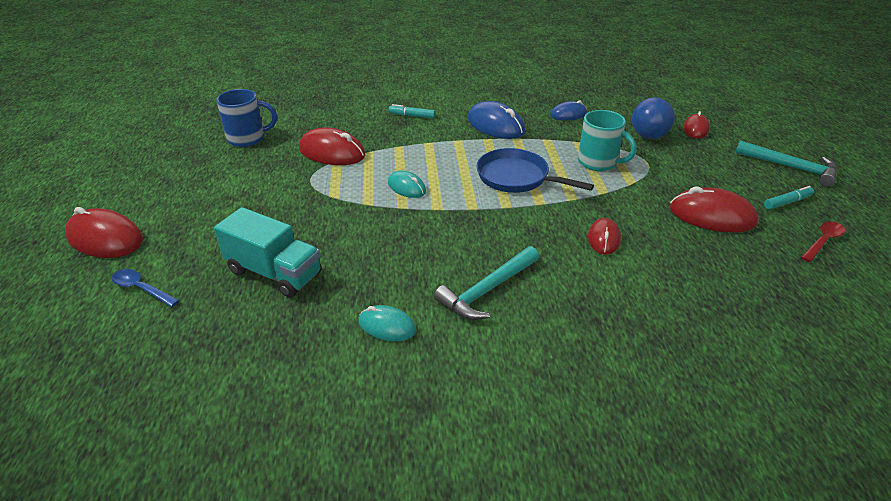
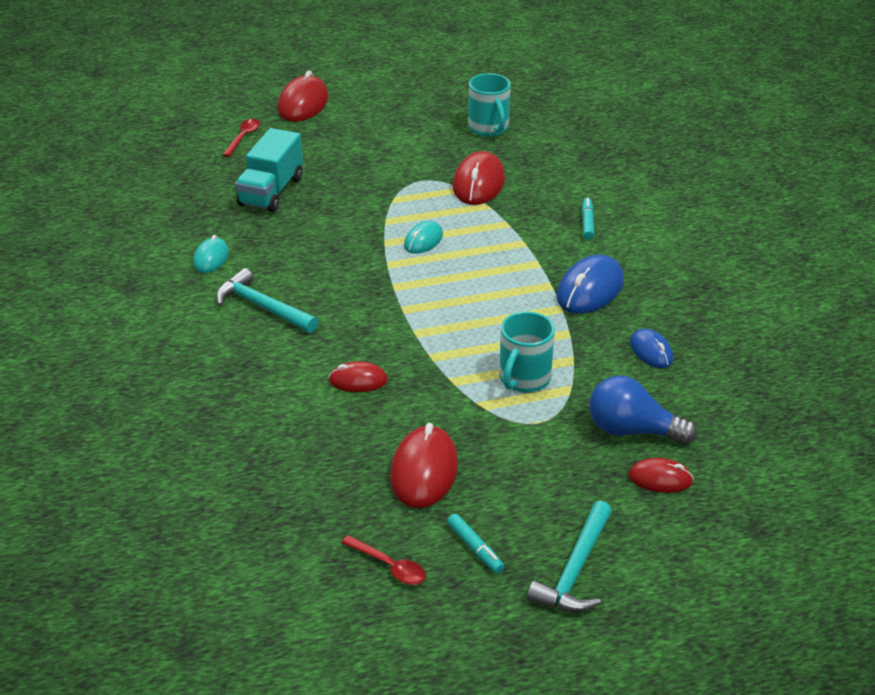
camera: 80 degrees right, 0 degrees up
blue spoon [112,269,179,307] -> red spoon [223,119,260,157]
blue mug [216,89,277,147] -> turquoise mug [468,73,510,137]
blue pan [477,148,594,193] -> none

